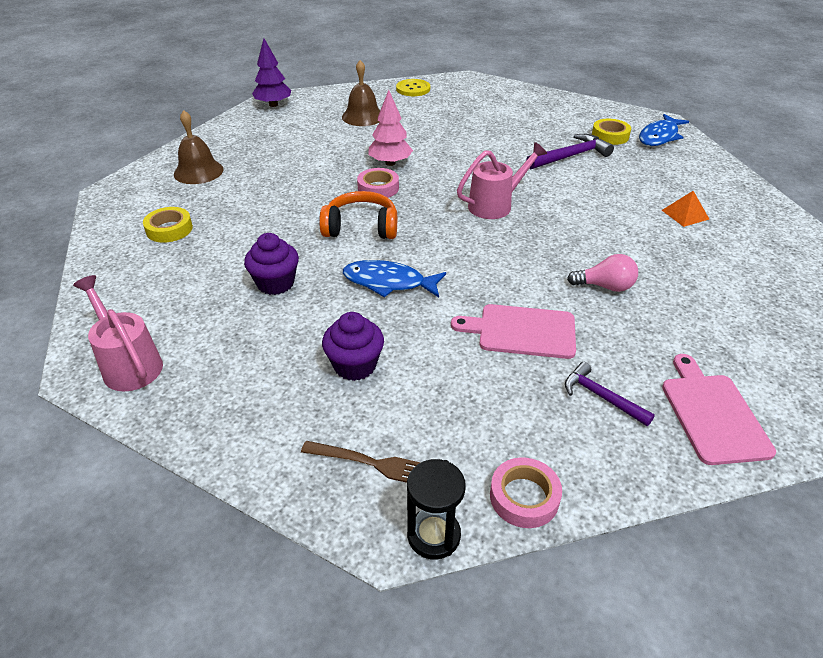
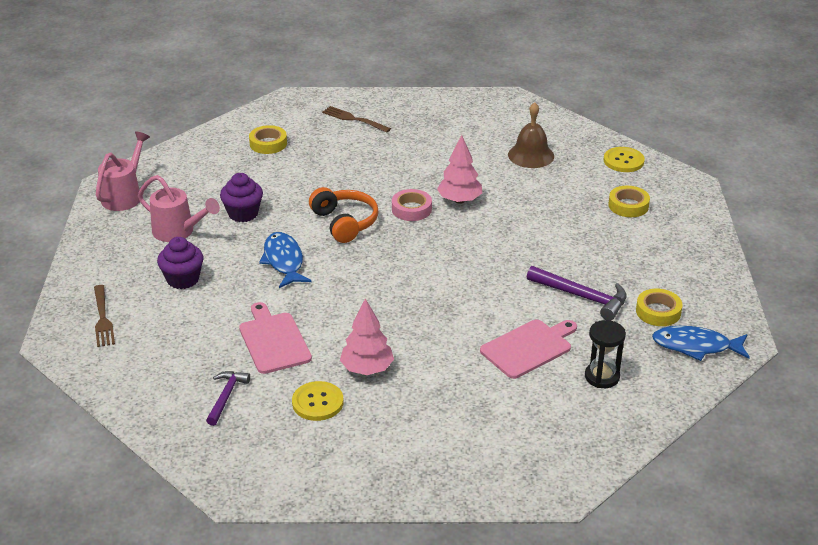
camera: 60 degrees right, 5 degrees down
brown bell [174,110,224,184] -> brown fork [322,106,391,133]
purple tree [252,38,291,107] -> none
black hourglass [407,459,466,560] -> black hourglass moved to [585,320,626,388]
pink watering can [457,142,547,219] -> pink watering can moved to [138,175,220,242]
pink tape [490,457,562,528] -> none
pink light bulb [567,254,638,292] -> pink tree [340,298,394,375]
orange pyramid [662,191,709,227] -> none
pink cutting board [662,354,776,465] -> pink cutting board moved to [480,320,577,379]
none -> yellow button [292,381,344,421]
none -> yellow tape [608,186,650,217]

